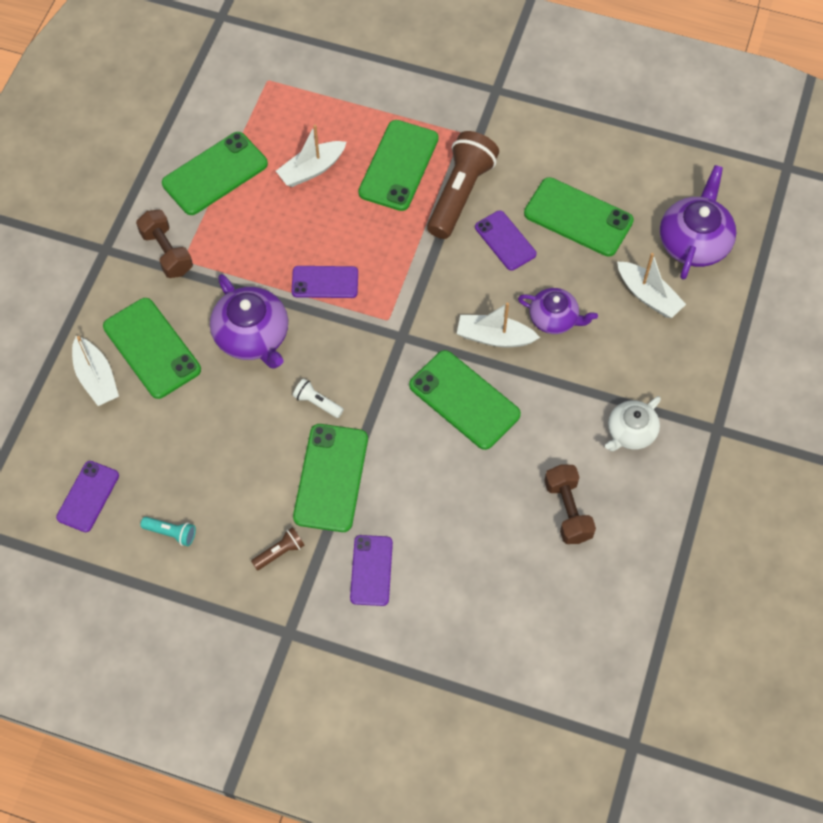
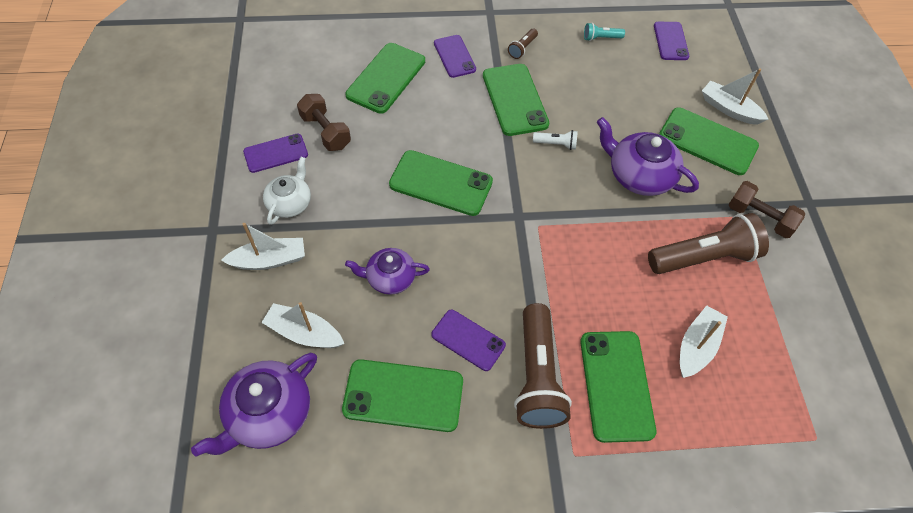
camera: 155 degrees right, 5 degrees down
green phone [162,132,268,215] -> green phone moved to [345,43,425,114]
purple phone [292,266,358,298] -> purple phone moved to [243,134,308,173]
white boat [457,303,540,347] -> white boat moved to [221,223,305,270]
purple teapot [660,165,736,280] -> purple teapot turned 45 degrees clockwise [191,353,317,457]
none -> brown flashlight [648,213,769,274]

